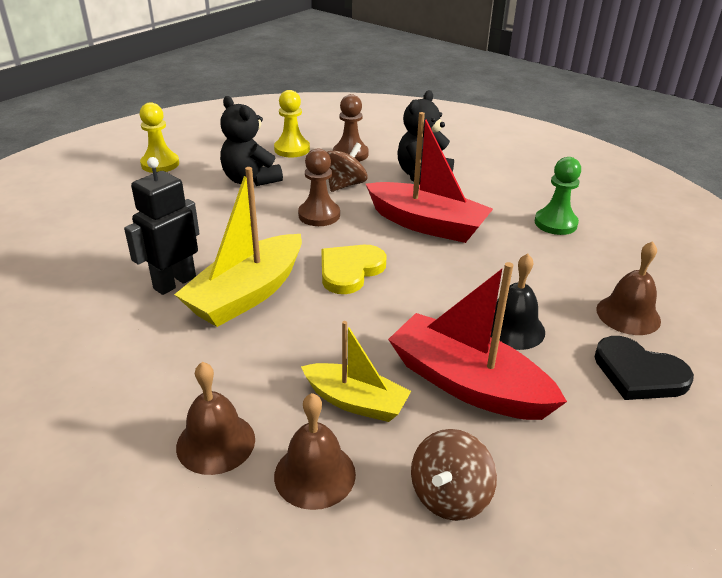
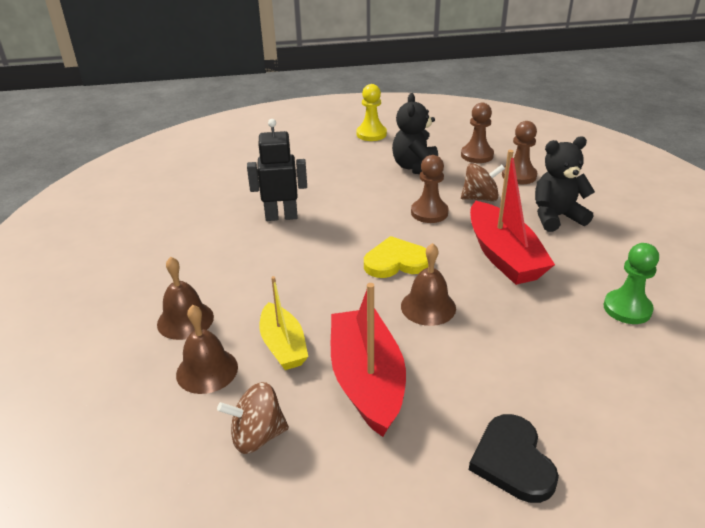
camera: 45 degrees right, 0 degrees up
yellow boat [174,167,302,327] -> none
yellow pawn [274,90,310,158] -> brown pawn [461,103,494,163]
black bell [491,253,545,350] -> none
brown bell [596,241,661,335] -> brown bell moved to [401,243,456,326]

